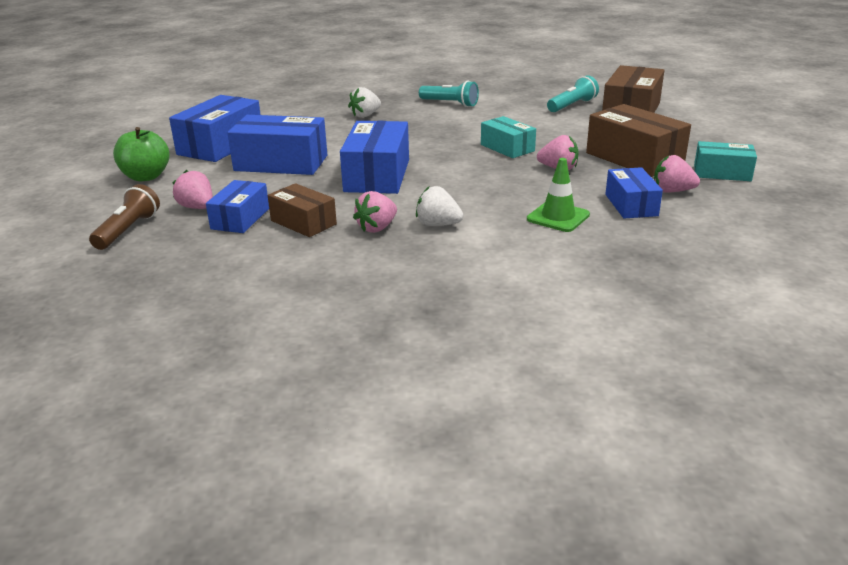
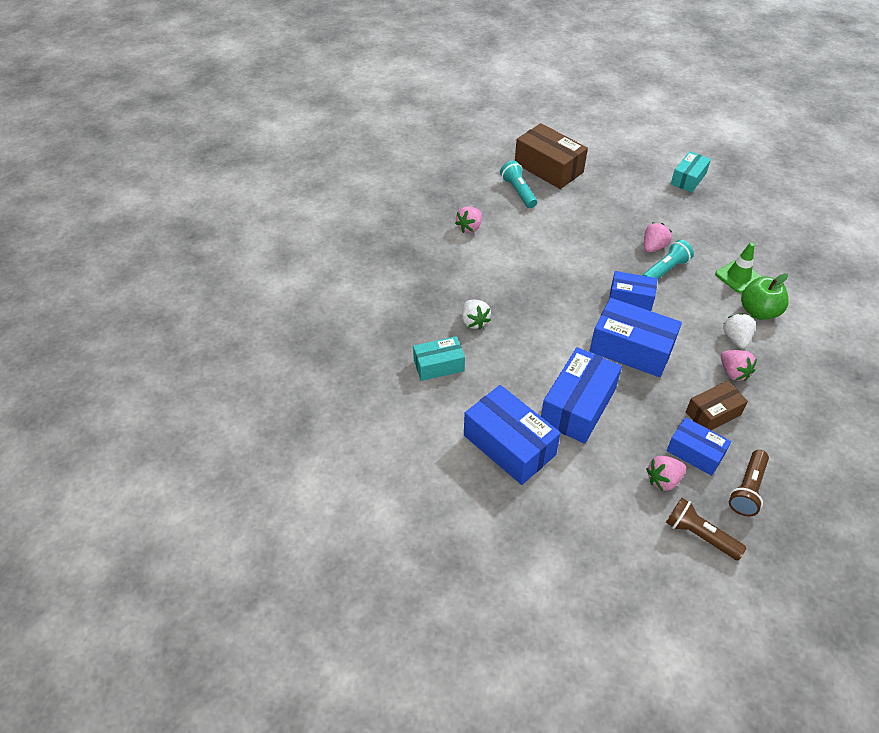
camera: 70 degrees left, 20 degrees up
green apple [113,127,170,181] -> green apple moved to [741,273,789,320]
white strawberry [416,186,463,226] -> white strawberry turned 135 degrees clockwise [723,313,756,349]
turquoise flashlight [419,81,479,107] -> turquoise flashlight moved to [642,240,694,280]
turquoise box [481,116,536,158] -> turquoise box moved to [413,336,465,381]
brown box [586,104,691,177] -> none
blue box [605,167,663,219] -> blue box moved to [609,271,657,311]
pink strawberry [654,155,700,193] -> pink strawberry moved to [455,206,482,233]
none -> brown flashlight [729,450,769,516]

